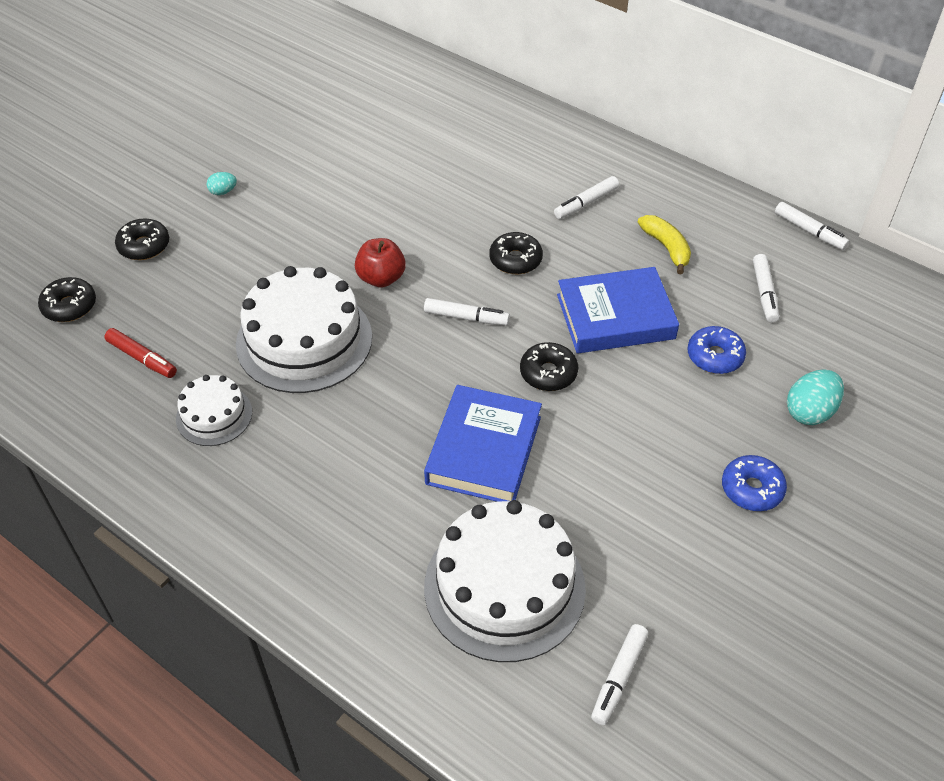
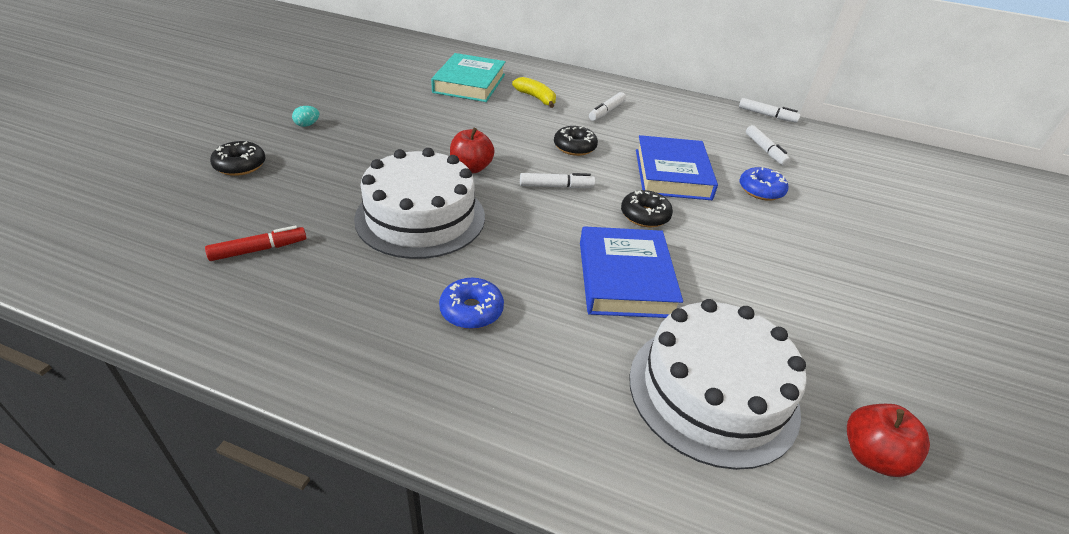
camera: 20 degrees left, 10 degrees down
black donut [38,277,96,322] -> none
red marker [104,328,177,378] -> red marker turned 45 degrees counterclockwise [205,225,306,261]
white cake [176,375,252,446] -> none
blue book [557,267,679,353] -> blue book turned 60 degrees counterclockwise [636,135,718,200]
white marker [591,624,648,725] -> red apple [847,404,930,477]
yellow banana [638,215,691,274] -> yellow banana moved to [512,77,556,108]
blue donut [722,455,787,511] -> blue donut moved to [439,278,504,329]
turquoise egg [787,370,844,425] -> none
none -> turquoise book [431,53,506,102]

